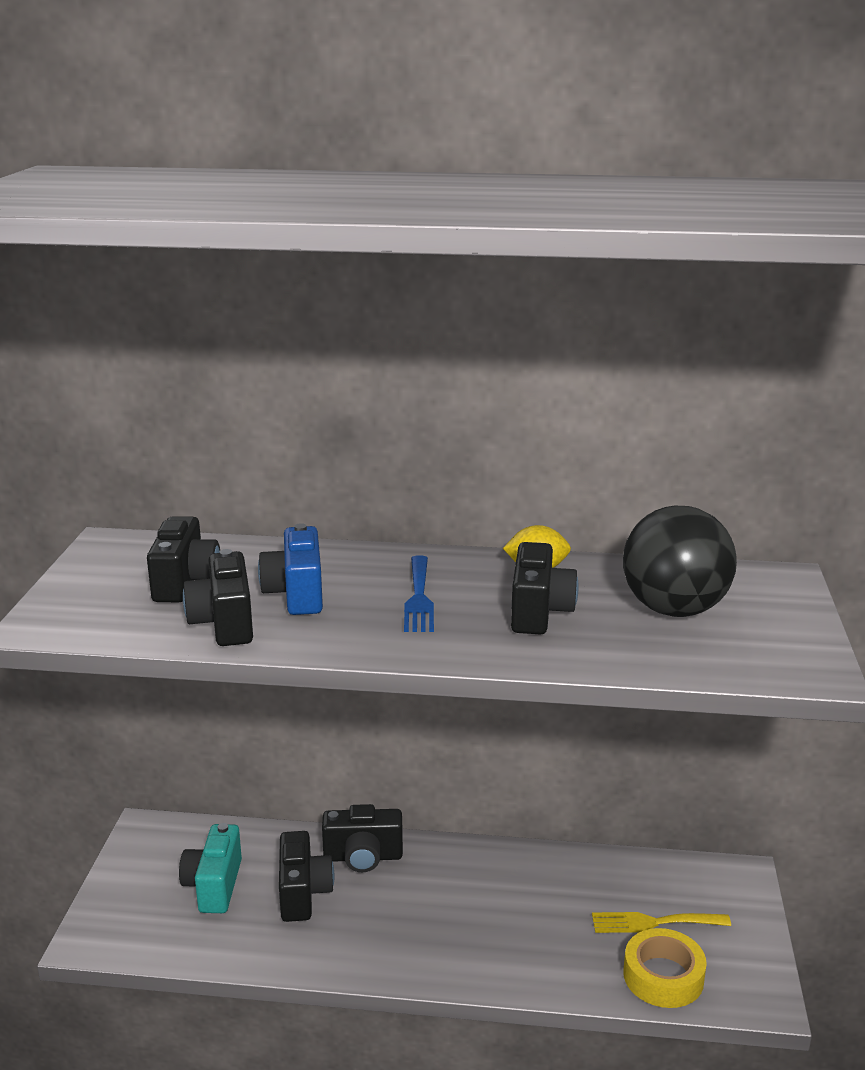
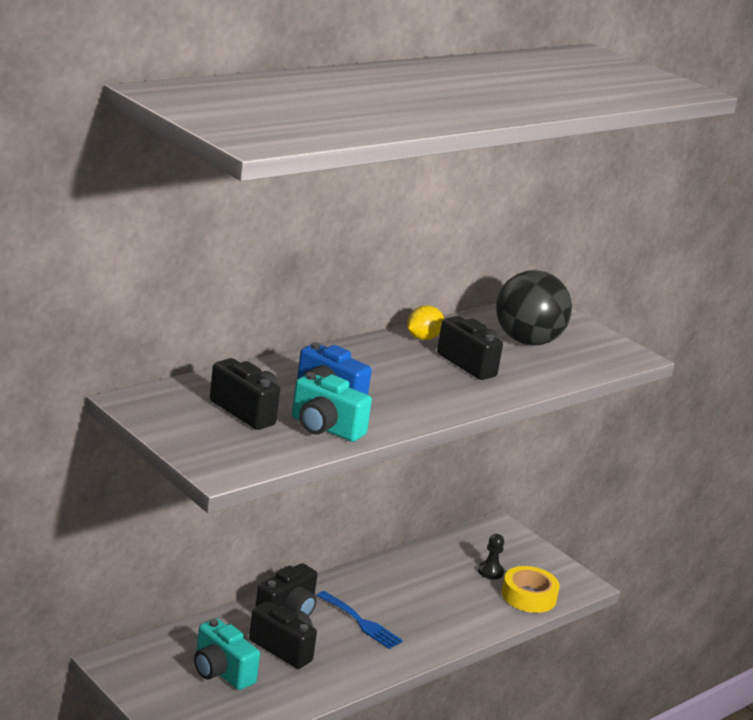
camera: 50 degrees left, 0 degrees up
black camera [183,549,253,646] -> turquoise camera [292,372,372,442]
blue fork [404,555,434,632] -> blue fork moved to [317,591,403,649]
yellow fork [592,912,731,933] -> black pawn [478,534,504,579]

